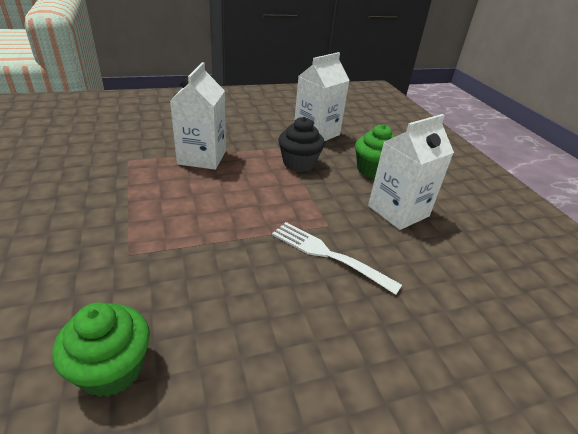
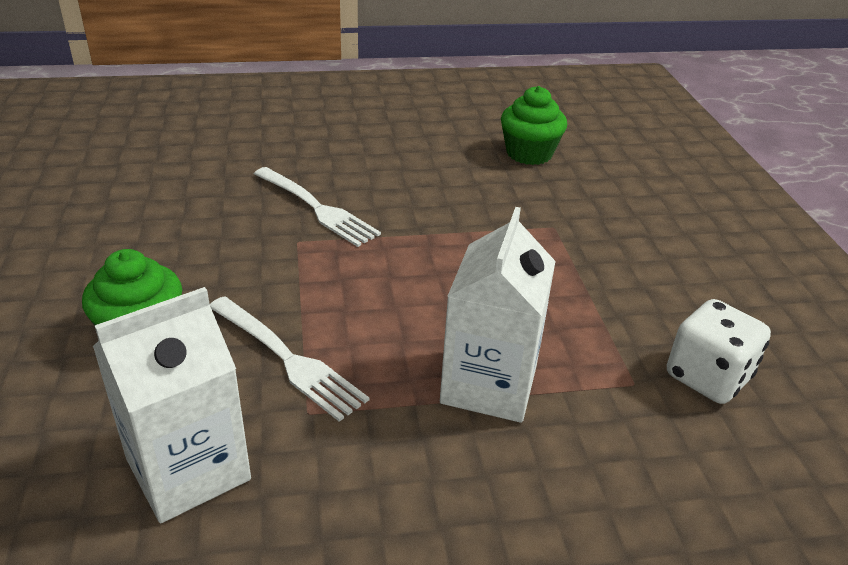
camera: 170 degrees left, 0 degrees up
black cupcake [278,117,325,172] -> white fork [210,296,369,422]
white carton [368,114,454,230] -> none
none -> white dice [667,299,771,404]

